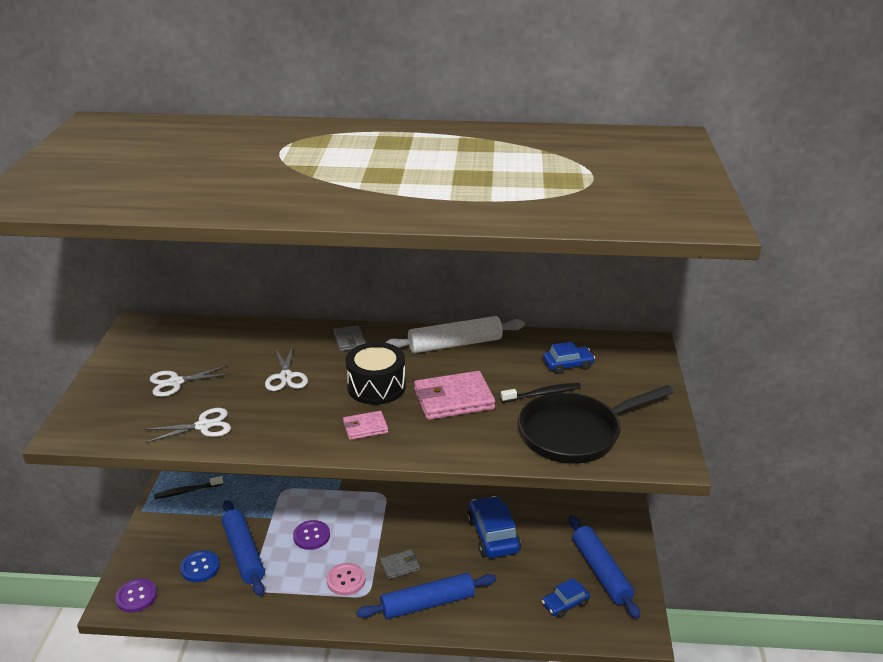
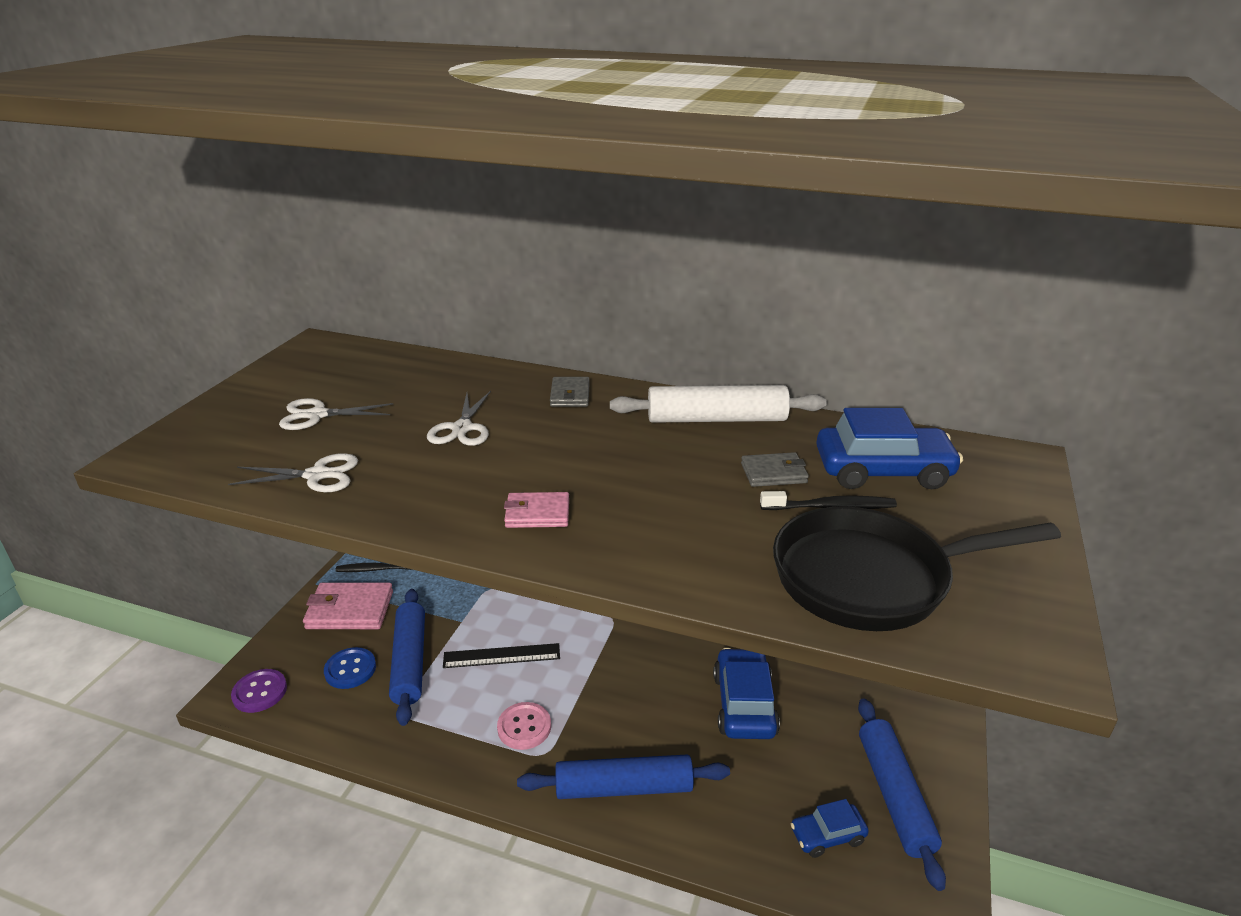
camera: 15 degrees right, 0 degrees up
purple button [293,520,330,550] -> black ruler [443,643,560,668]
black drum [345,342,406,405] -> none
grey wallet [380,550,420,579] -> grey wallet moved to [741,452,809,487]
pink wallet [414,371,495,420] -> pink wallet moved to [303,583,393,629]
blue car [543,342,595,374] -> blue car [816,408,963,489], size x1.71

